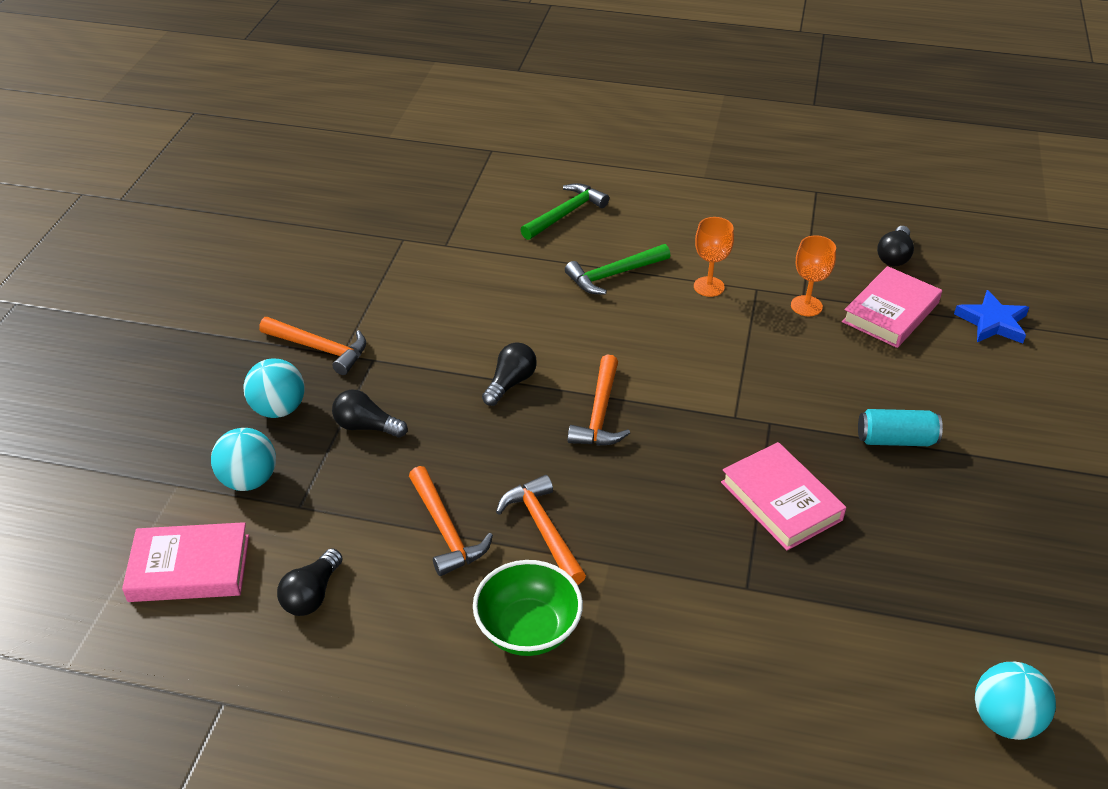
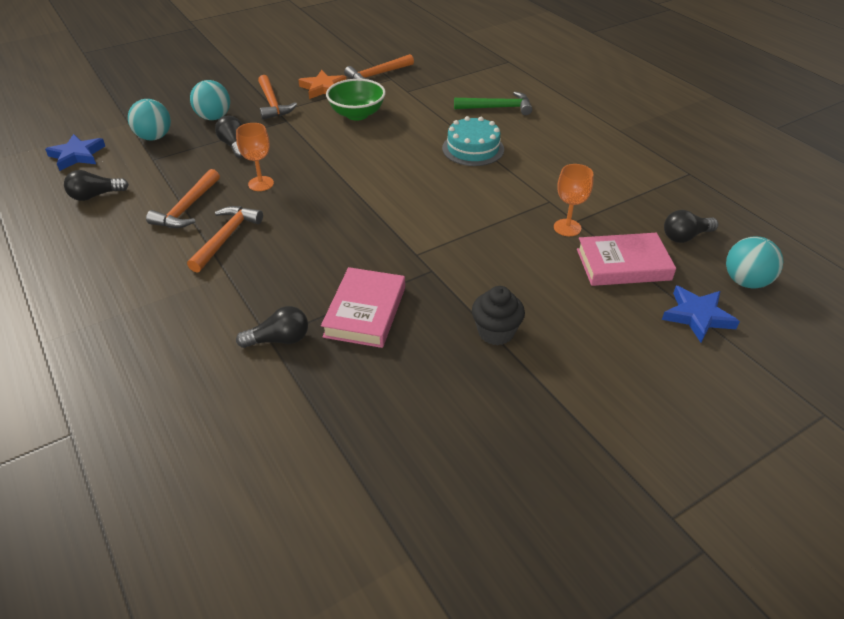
camera: 45 degrees right, 0 degrees up
pink book [122,522,249,602] -> blue star [45,134,105,171]
green bowl [473,560,583,656] -> green bowl moved to [326,79,386,121]
black light bulb [482,342,537,406] -> black light bulb moved to [236,306,308,348]
green hammer [565,244,670,295] -> turquoise cake [442,116,504,166]
orange hammer [568,355,630,446] -> orange hammer moved to [344,54,414,81]
orange goblet [694,217,734,297] -> orange goblet moved to [236,123,274,191]
turquoise can [858,409,943,446] -> black cupcake [472,286,525,345]
turquoise ball [975,662,1056,740] -> turquoise ball moved to [726,237,783,289]
none -> orange star [298,70,346,99]

